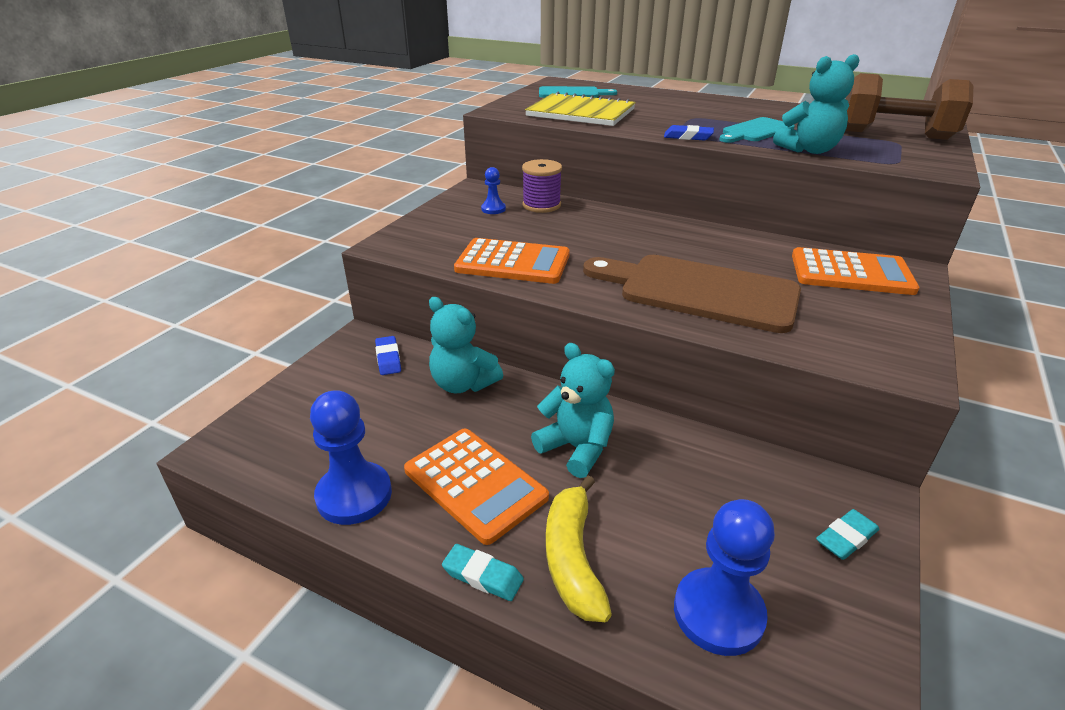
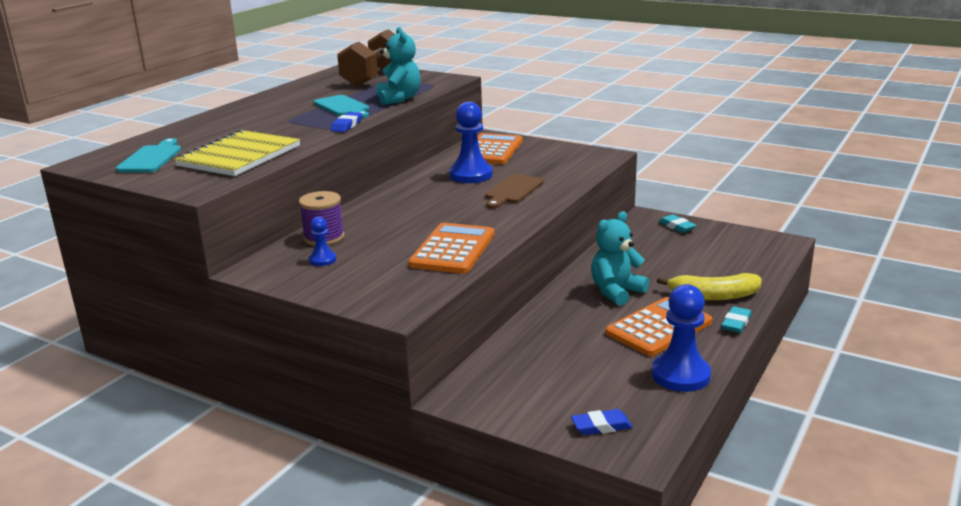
camera: 85 degrees left, 10 degrees down
blue eraser [375,336,401,375] -> blue eraser moved to [571,409,633,435]
turquoise teddy bear [429,297,503,393] -> none
brown cutting board [583,255,801,333] -> brown cutting board [485,174,544,209], size x0.54
blue pawn [674,499,775,656] -> blue pawn moved to [449,102,493,183]

